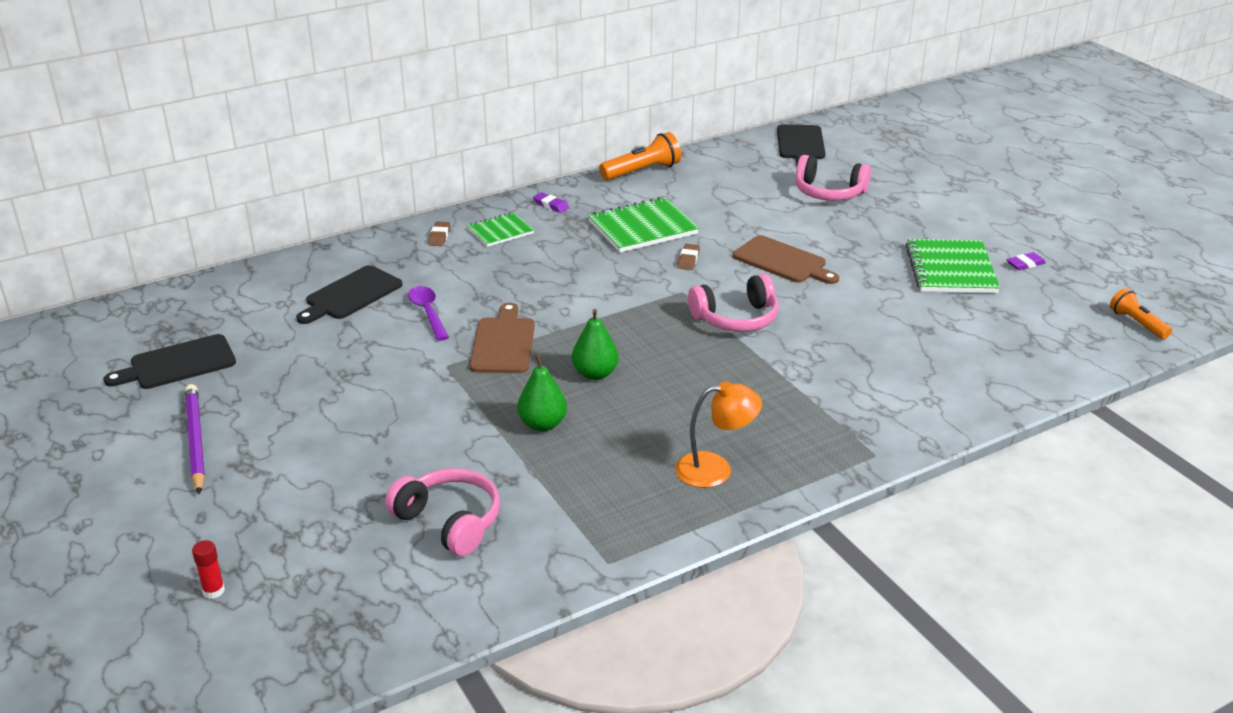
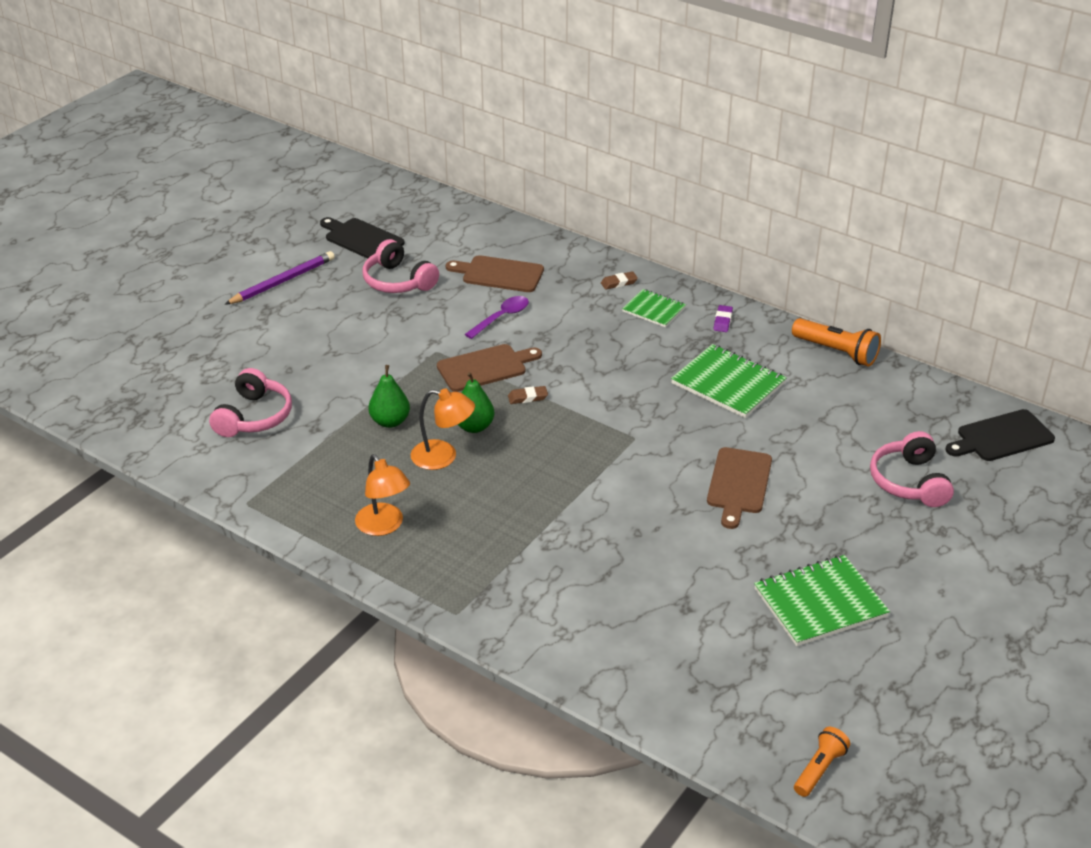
camera: 65 degrees right, 5 degrees up
red glue stick [192,540,225,599] -> none
black cutting board [296,265,402,324] -> brown cutting board [446,255,544,292]
brown eraser [677,244,700,270] -> brown eraser moved to [508,386,548,404]
pink headphones [688,274,779,332] -> pink headphones moved to [363,239,439,293]
purple eraser [1007,252,1046,270] -> none
none -> orange lamp [411,388,475,470]

